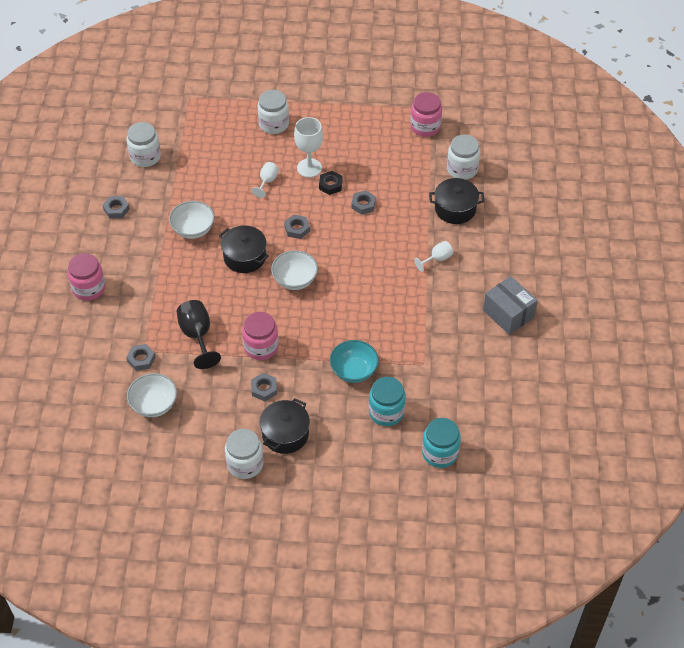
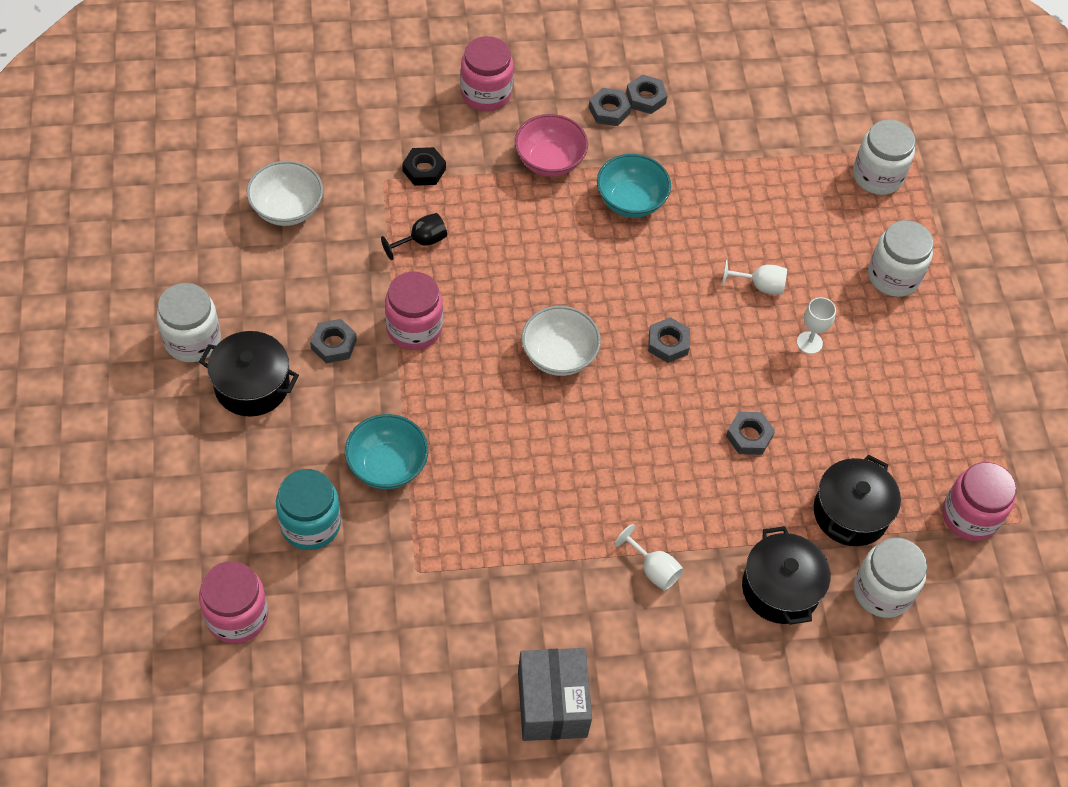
camera: 75 degrees right, 5 degrees up
grey nut [126,344,156,371] -> grey nut moved to [589,88,631,126]
white jar [127,122,161,167] -> white jar moved to [853,120,915,195]
white bowl [169,201,214,239] -> turquoise bowl [597,154,671,218]
black goblet [176,300,221,369] -> black goblet [381,213,447,260], size x0.59
black pot [219,226,269,273] -> black pot moved to [814,454,901,546]
white goblet [294,117,323,178] -> white goblet [797,297,836,354], size x0.59
black nut [319,171,342,195] -> black nut moved to [402,147,446,186]
turquoise jar [422,418,461,468] -> pink jar [199,561,268,644]
grey box [483,276,538,335] -> grey box turned 45 degrees counterclockwise [518,648,592,741]
none -> pink bowl [515,114,588,177]

